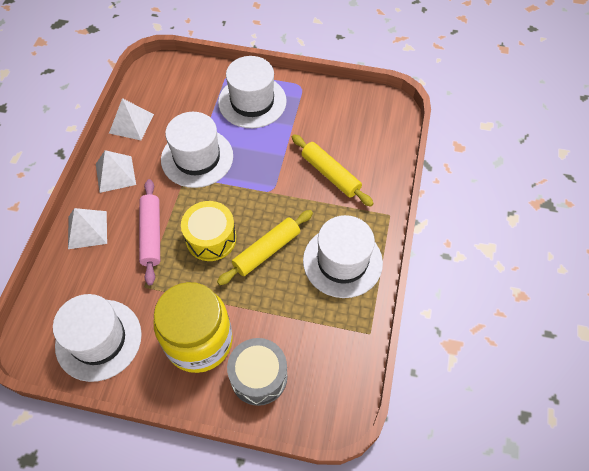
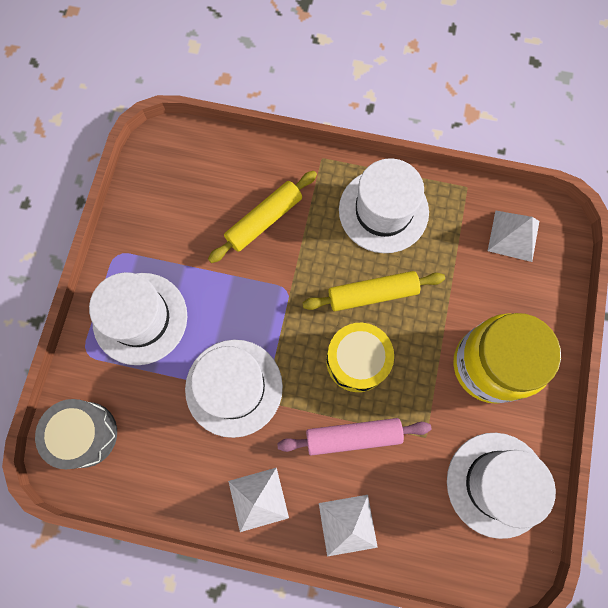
camera: 90 degrees left, 15 degrees up
white pyramid [109,98,154,140] -> white pyramid moved to [488,210,539,262]
yellow rolling pin [217,210,313,285] -> yellow rolling pin turned 60 degrees counterclockwise [303,271,445,311]
grey drum [227,338,287,406] -> grey drum moved to [35,399,117,469]

